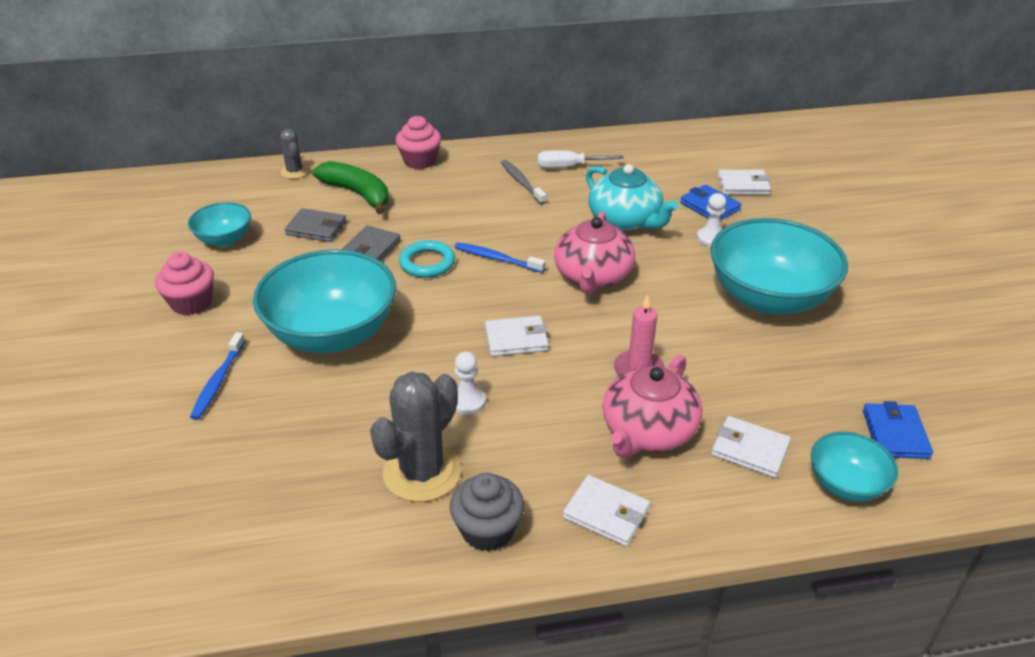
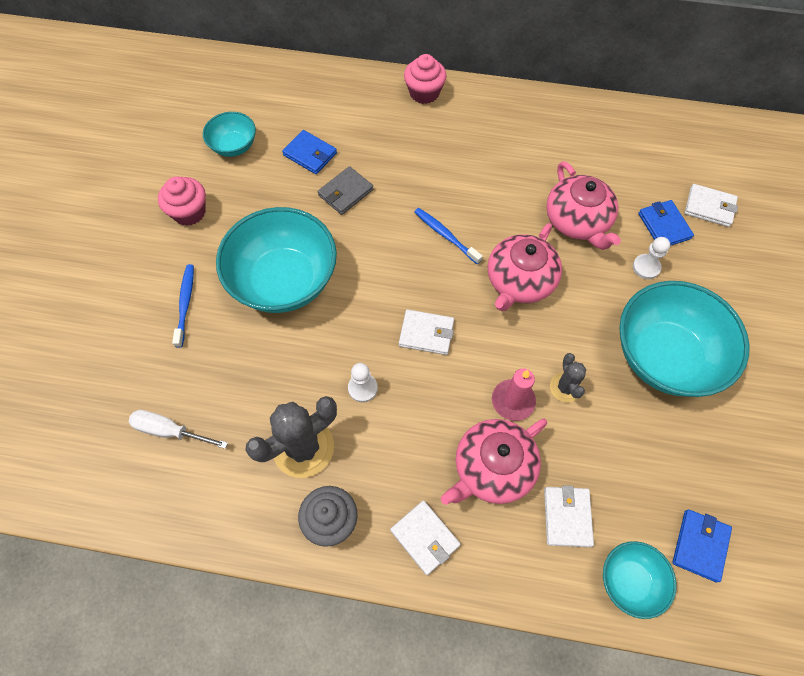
camera: 20 degrees right, 25 degrees up
blue toothbrush [190,332,245,420] -> blue toothbrush turned 150 degrees clockwise [172,264,194,348]
grey cactus [280,129,309,179] -> grey cactus moved to [550,353,586,402]
grey wallet [285,208,347,242] -> blue wallet [282,130,337,174]
green banana [313,161,389,214] -> none
turquoise ring [399,240,455,278] -> none
grey toothbrush [501,160,546,204] -> none
white screwdriver [537,151,624,168] -> white screwdriver moved to [129,410,228,449]
turquoise teapot [586,164,679,231] -> pink teapot [546,161,621,250]
white wallet [711,416,791,478] -> white wallet turned 45 degrees clockwise [544,485,594,547]

